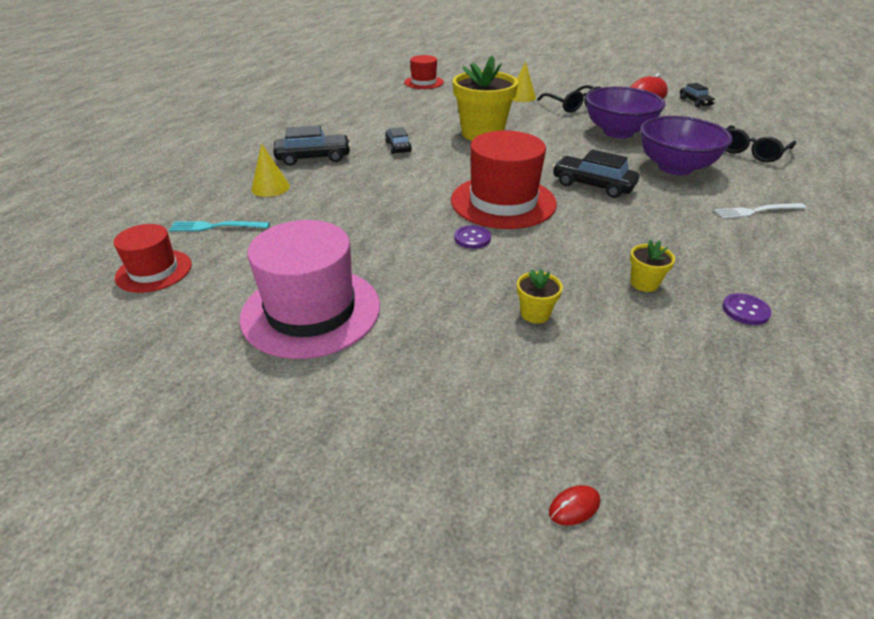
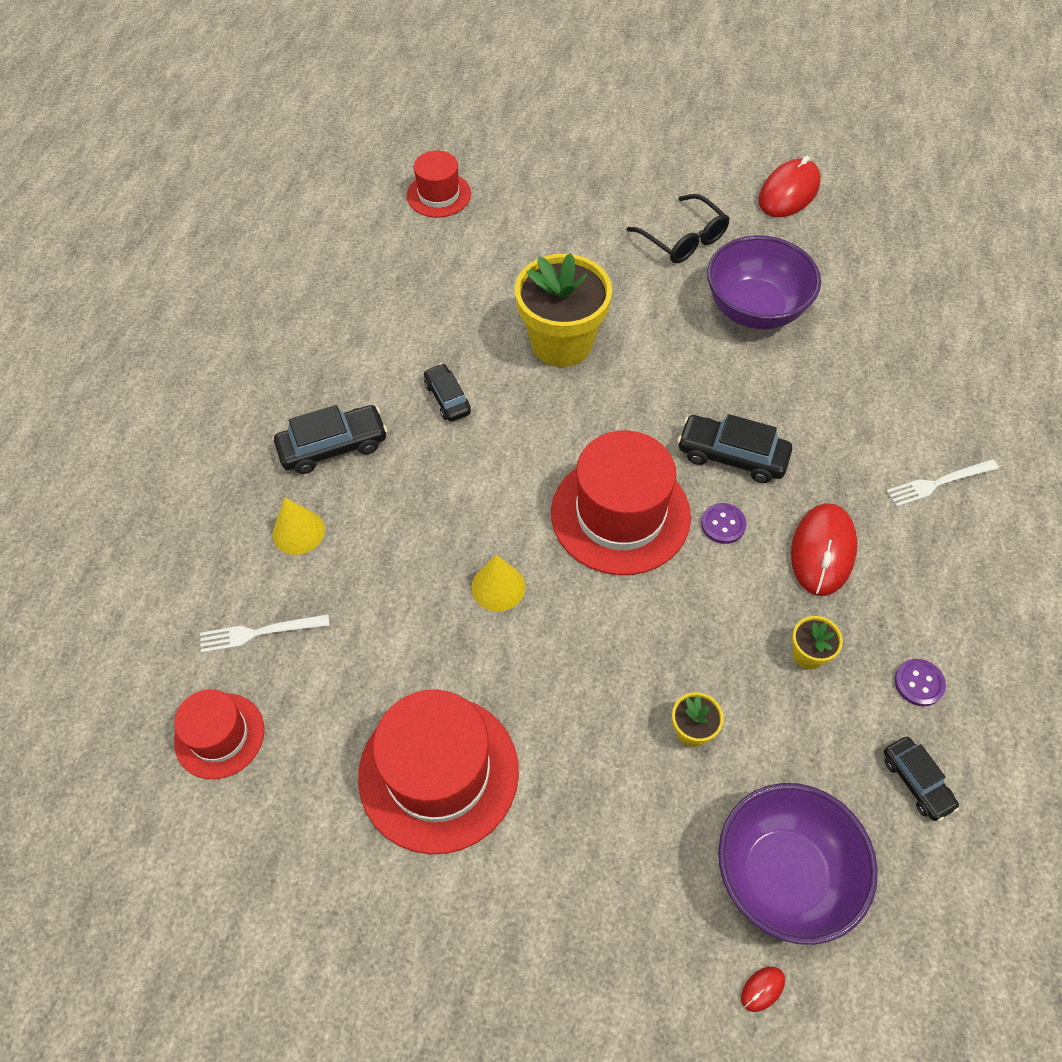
camera: 10 degrees left, 20 degrees up
turquoise fork [169,221,270,231] -> white fork [200,614,330,653]
pink hat [240,220,380,359] -> red hat [358,690,519,854]
purple button [454,225,491,249] -> purple button moved to [701,503,747,544]
yellow cone [512,62,536,102] -> yellow cone moved to [471,555,525,612]
purple bowl [640,116,733,175] -> purple bowl moved to [718,783,878,945]
black car [680,83,715,107] -> black car moved to [884,737,959,821]
black glasses [725,125,796,163] -> none
none -> red mouse [791,503,857,596]

